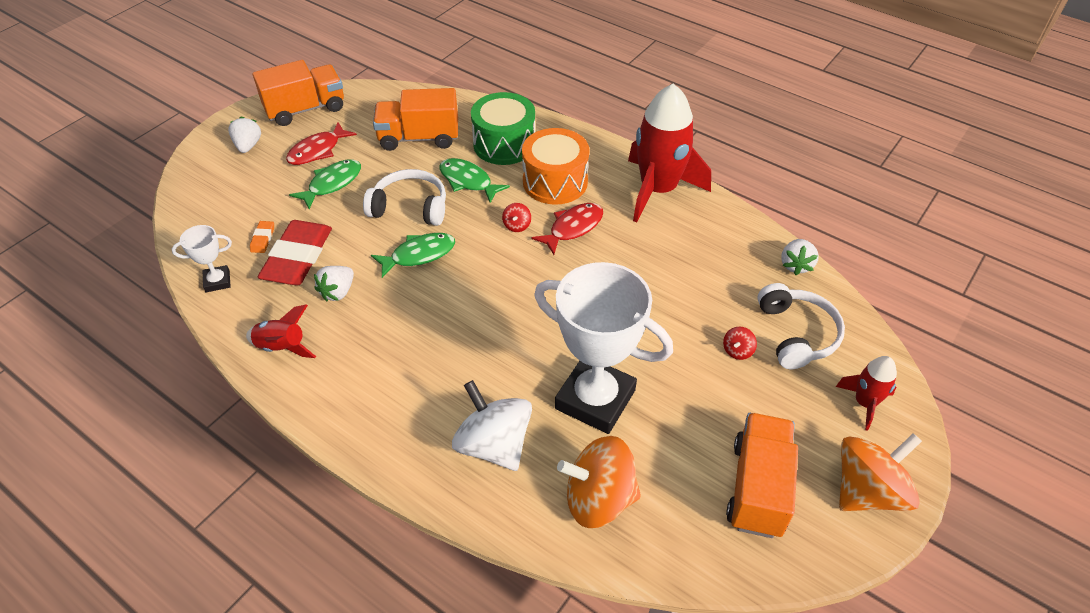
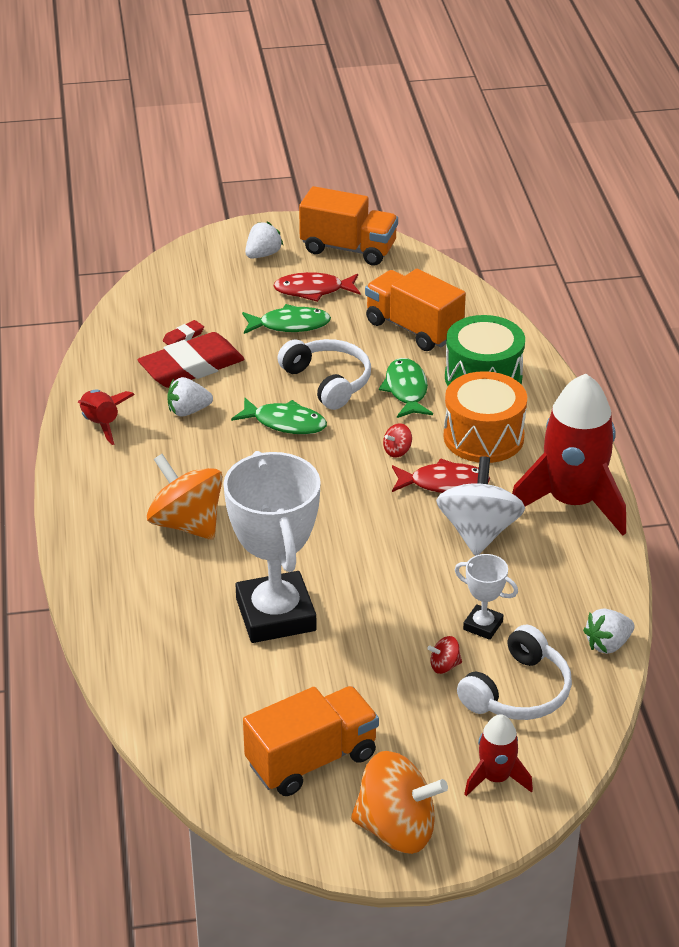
camera: 45 degrees right, 10 degrees down
white trophy [172,225,232,292] -> white trophy moved to [455,554,518,640]
orange eraser [250,221,274,253] -> red eraser [163,320,204,345]
white spinning top [452,380,532,471] -> white spinning top moved to [436,456,525,556]
orange spinning top [557,436,641,528] -> orange spinning top moved to [147,454,223,540]

